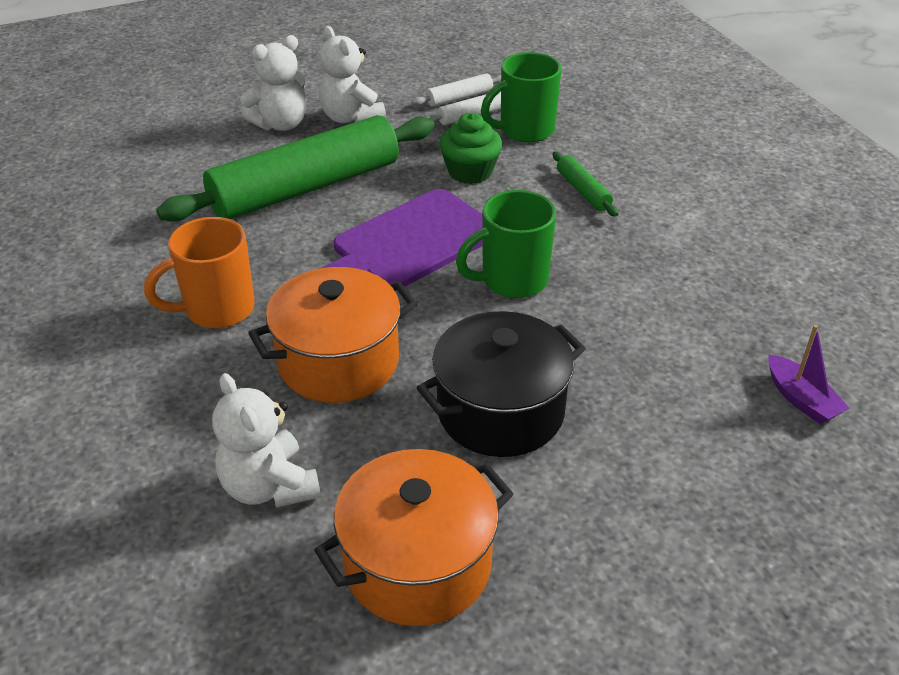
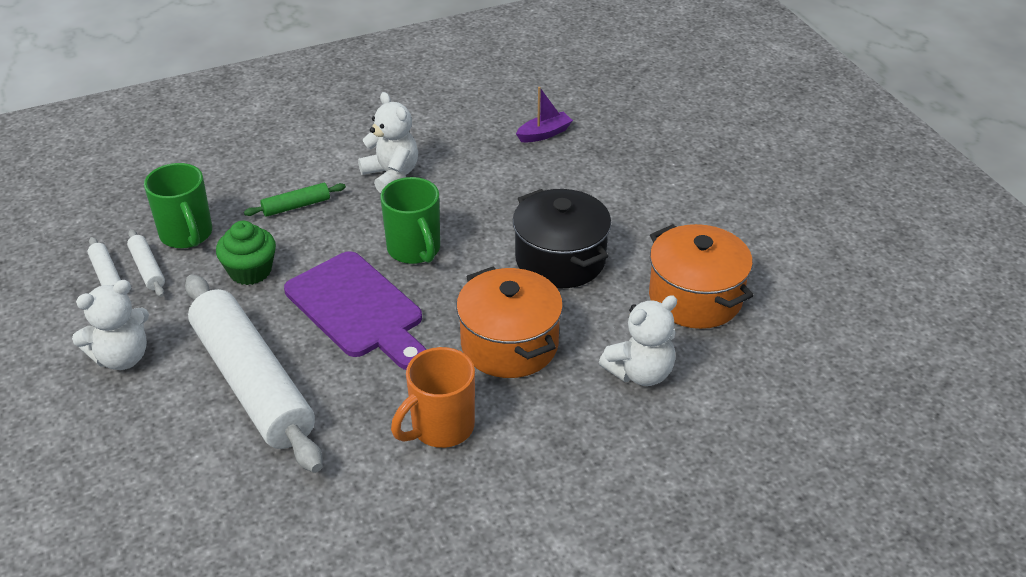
camera: 90 degrees left, 0 degrees up
orange mug [144,217,255,329] -> orange mug turned 75 degrees clockwise [391,347,475,448]
green rolling pin [156,115,435,222] -> white rolling pin [185,274,323,473]
white teddy bear [240,35,306,131] -> white teddy bear moved to [358,92,418,193]

